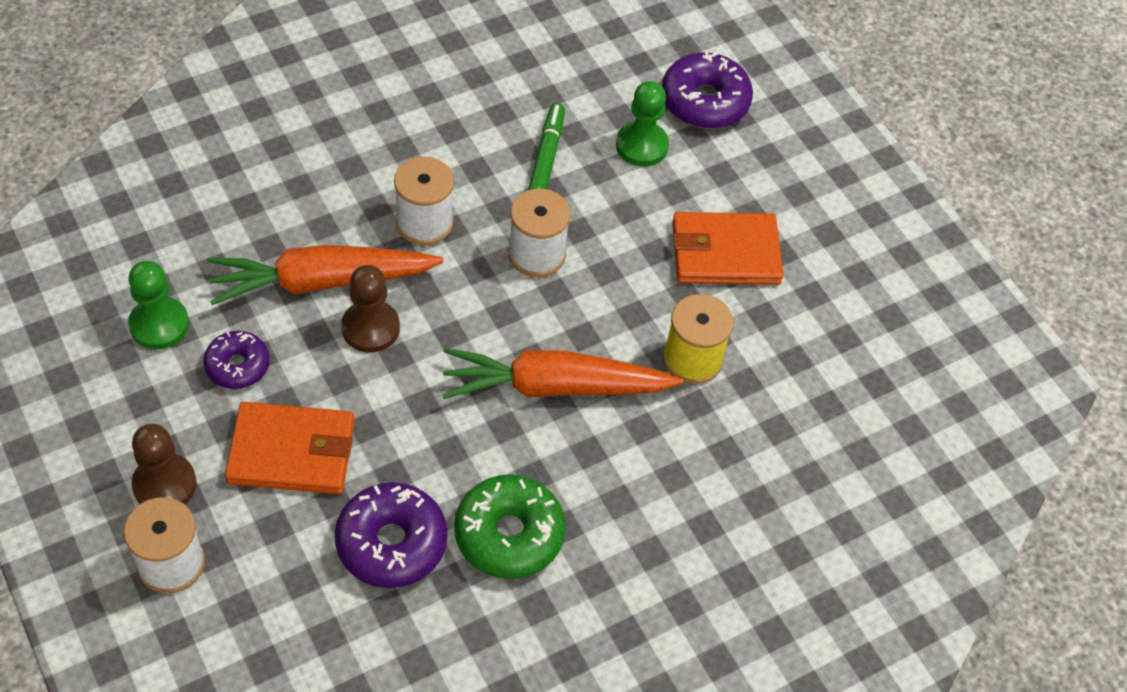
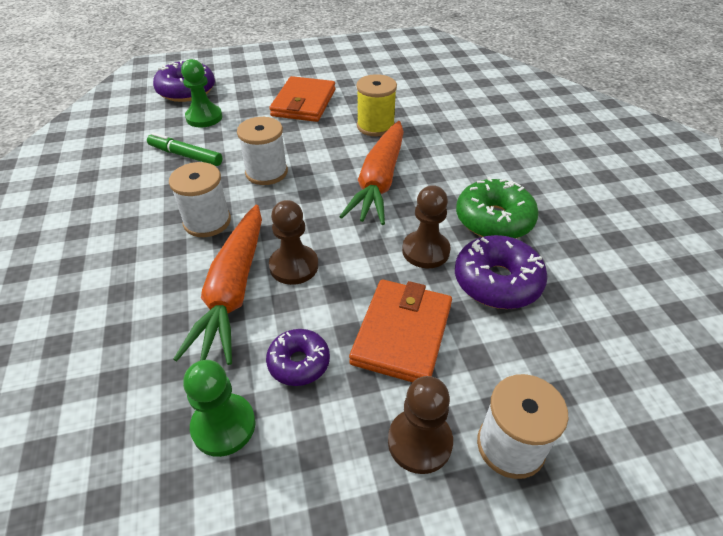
camera: 70 degrees left, 10 degrees down
none -> brown pawn [402,185,451,268]

